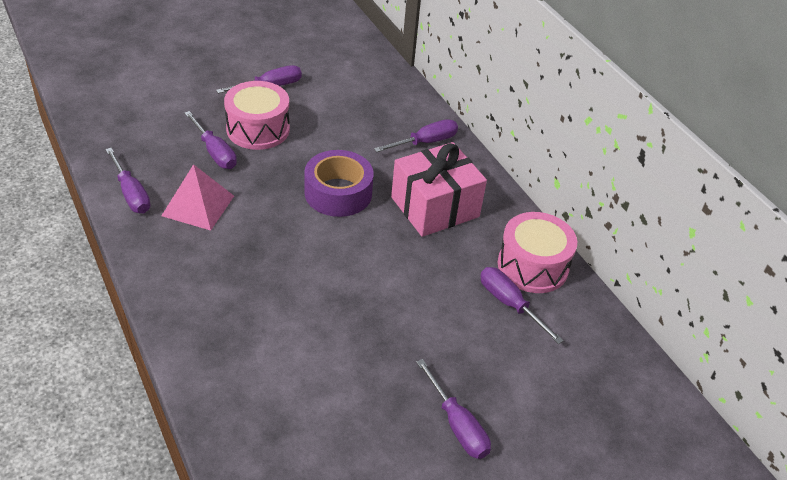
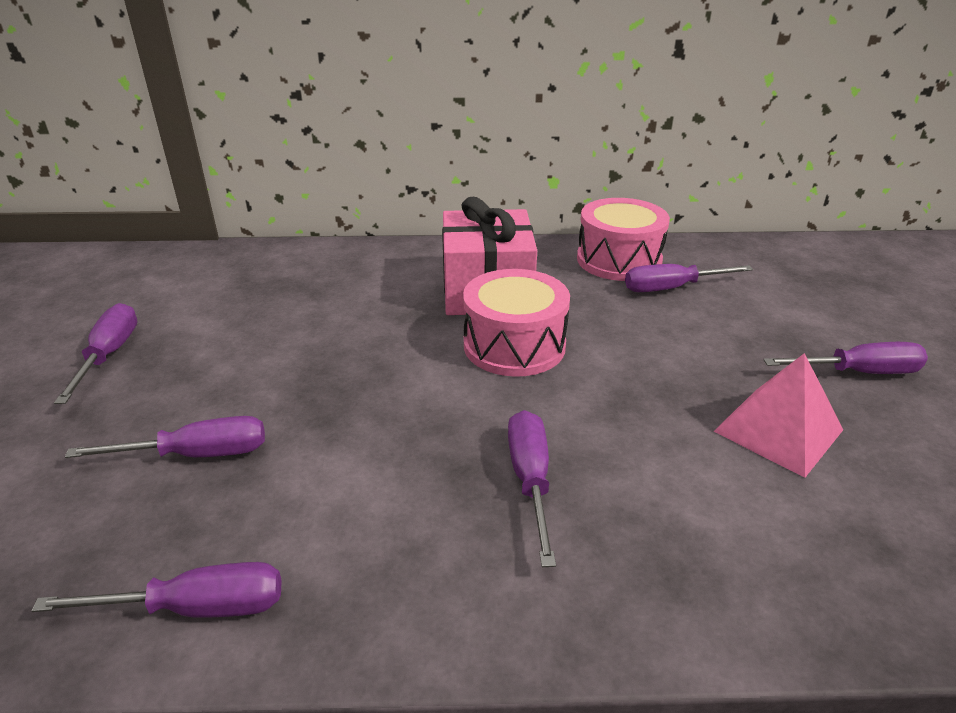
camera: 60 degrees left, 10 degrees down
pink pyramid [161,164,234,230] -> pink pyramid moved to [713,353,843,478]
pink drum [224,81,290,150] -> pink drum moved to [463,269,570,377]
purple tape [304,150,374,217] -> none
purple screwdriver [374,119,458,152] -> purple screwdriver moved to [508,410,556,567]

